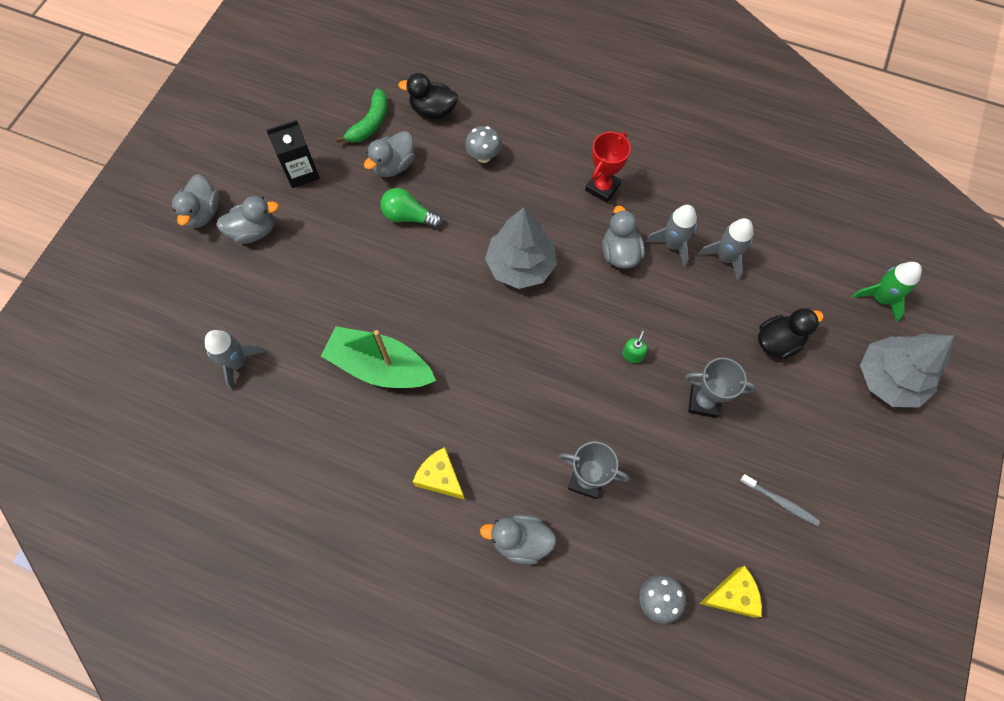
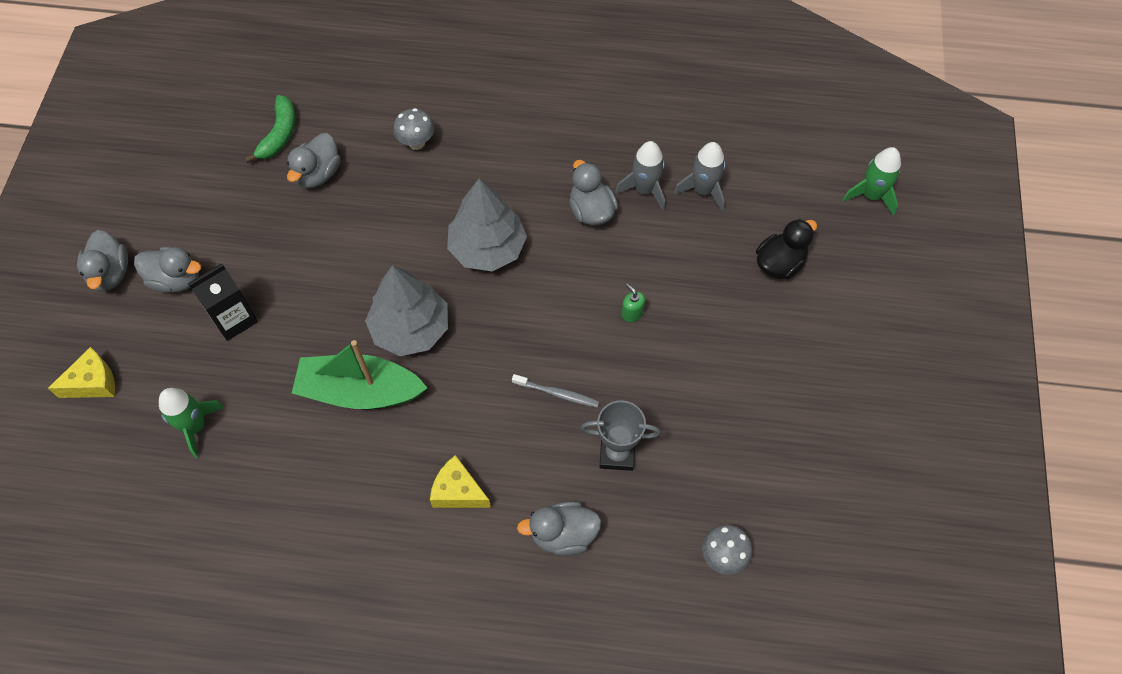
camera: 15 degrees left, 5 degrees down
grey rocket [205,330,265,390] -> green rocket [159,388,224,458]
grey duck [216,196,279,244] -> grey duck turned 45 degrees clockwise [134,247,201,293]
black carton [266,120,320,188] -> black carton moved to [188,264,258,341]
green light bulb [381,188,442,228] -> none
black duck [398,73,458,119] -> none
red trophy [585,132,631,203] -> none
green soap dispenser [622,331,648,363] -> green soap dispenser turned 45 degrees counterclockwise [622,284,645,322]
grey trophy [685,358,756,418] -> none
yellow cheese [699,566,762,617] -> yellow cheese moved to [48,347,115,398]
grey toothbrush [740,474,820,526] -> grey toothbrush moved to [512,374,600,408]
grey tree [860,334,954,407] -> grey tree moved to [365,265,448,356]

